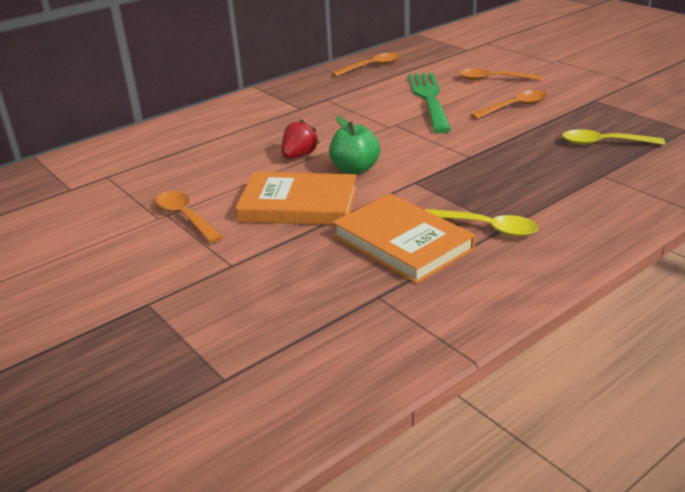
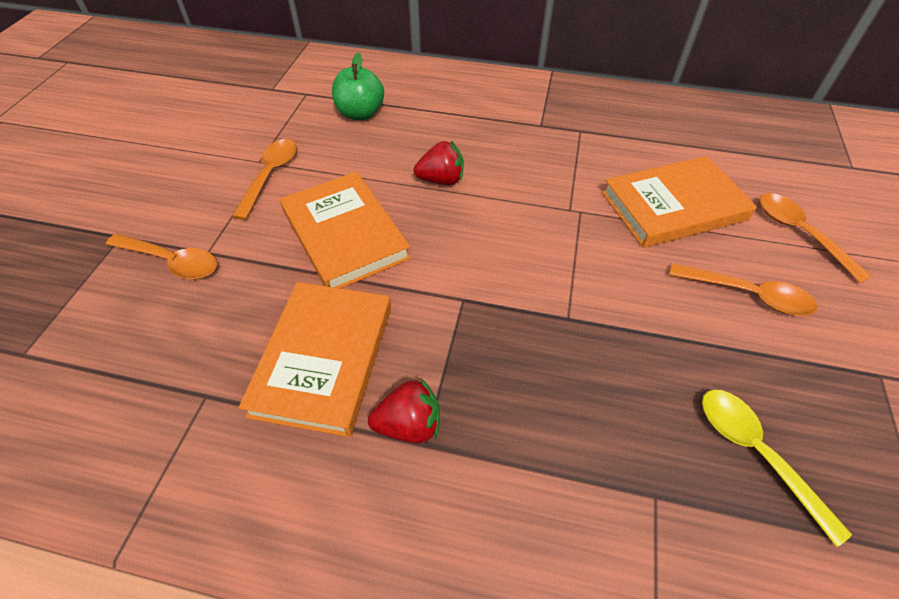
camera: 50 degrees right, 20 degrees up
green apple [329,116,380,174] -> green apple moved to [332,53,384,120]
orange spoon [332,53,401,77] -> orange spoon moved to [106,234,217,279]
green fork [408,73,451,133] -> orange book [602,156,757,248]
yellow spoon [425,209,538,237] -> red strawberry [368,378,440,443]

